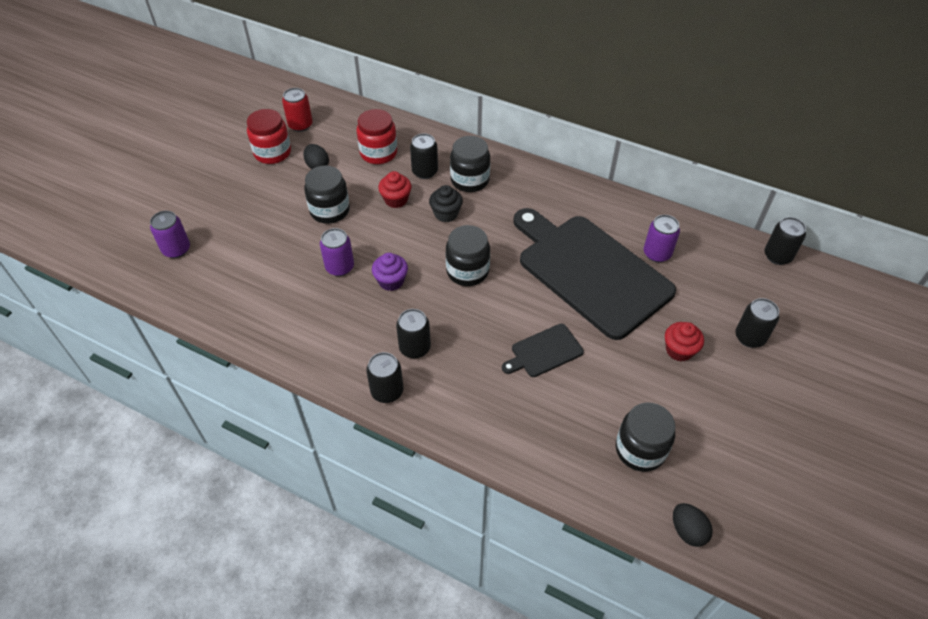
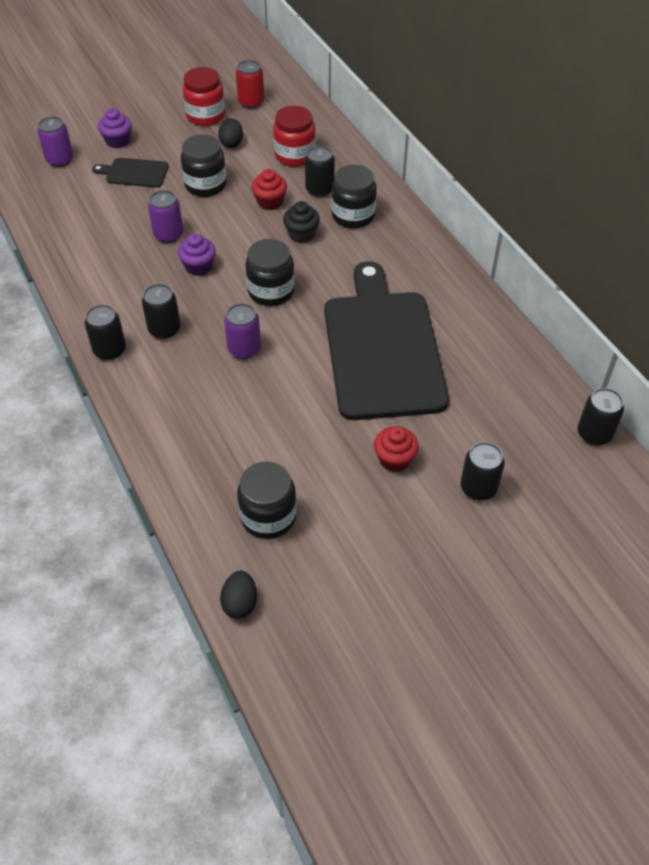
camera: 35 degrees right, 0 degrees up
black cutting board [502,324,584,377] -> black cutting board moved to [92,158,169,187]
purple can [644,215,680,262] -> purple can moved to [224,303,261,359]
none -> purple cupcake [98,108,132,148]

